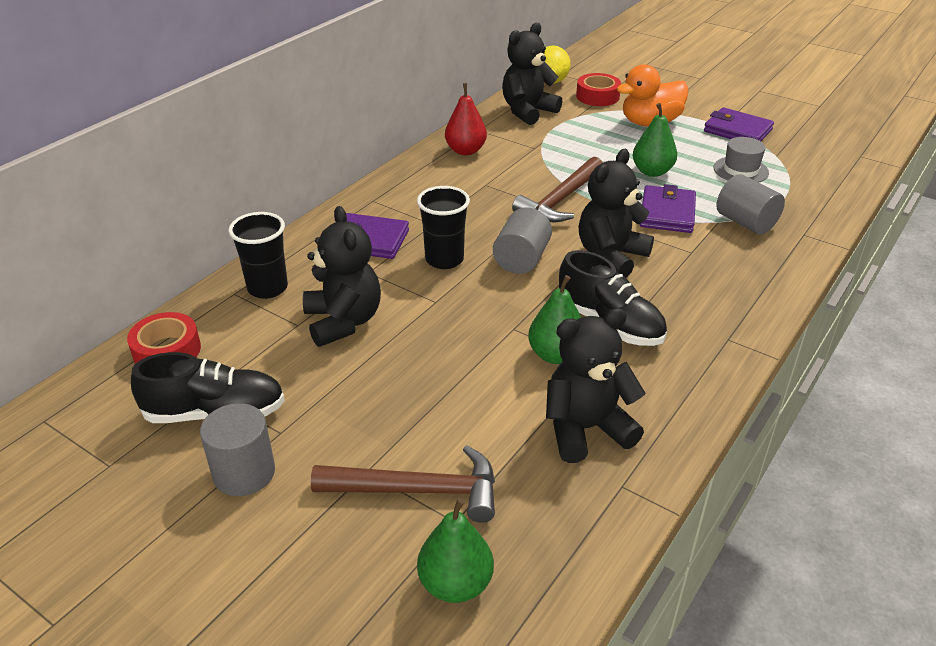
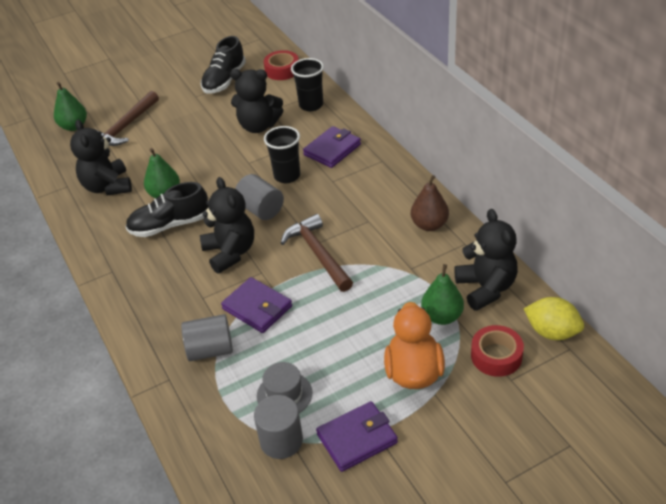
camera: 120 degrees right, 5 degrees up
grey cylinder [200,403,275,496] -> grey cylinder moved to [254,395,303,459]
red pear [445,83,487,155] -> brown pear [411,175,449,231]
black teddy bear [546,308,645,463] -> black teddy bear turned 150 degrees clockwise [70,120,132,195]
green pear [633,103,677,177] -> green pear moved to [421,264,464,325]

